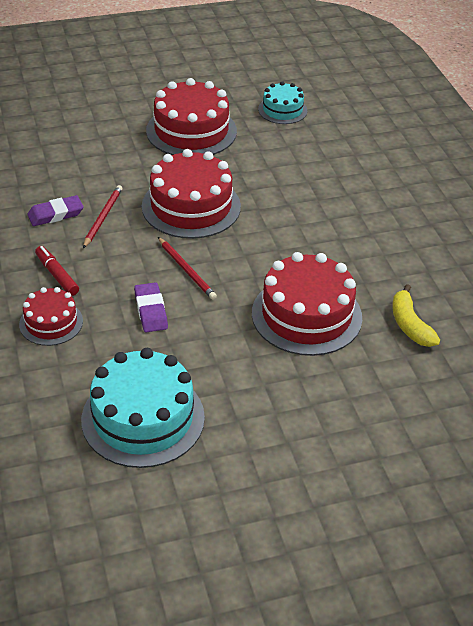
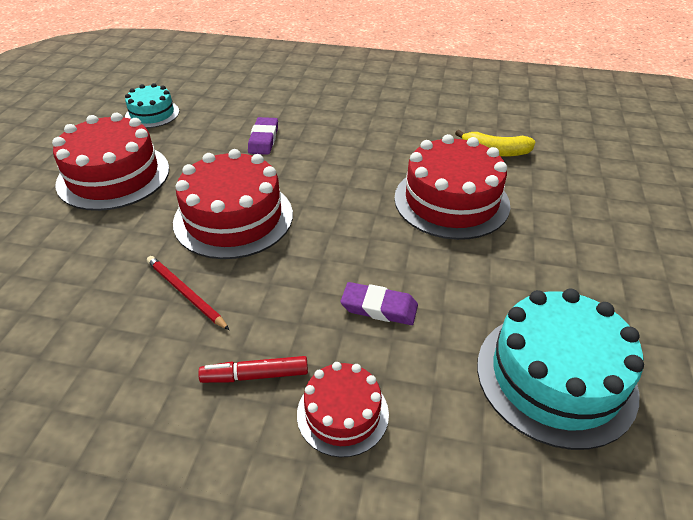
camera: 60 degrees left, 0 degrees up
purple eraser [27,195,83,226] -> purple eraser moved to [248,117,278,155]
red pencil [158,237,217,300] -> none

